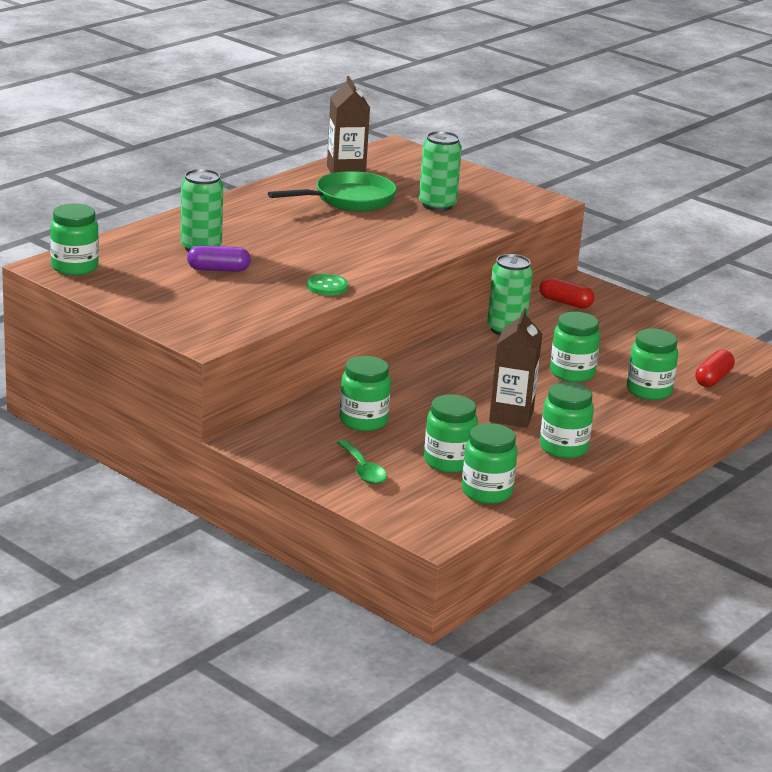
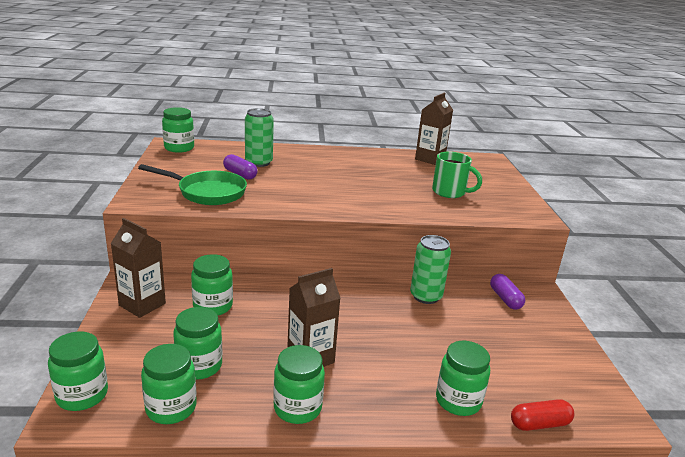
camera: 45 degrees right, 0 degrees up
green pan [268,171,397,211] -> green pan moved to [138,164,247,205]
green button [307,274,348,296] -> none
green spoon [336,439,387,484] -> none
green can [419,131,462,211] -> green mug [432,152,482,198]
red capsule [540,277,594,309] -> purple capsule [490,274,525,310]
green jar [550,312,600,382] -> green jar moved to [48,332,108,411]
none -> brown carton [111,218,166,318]

